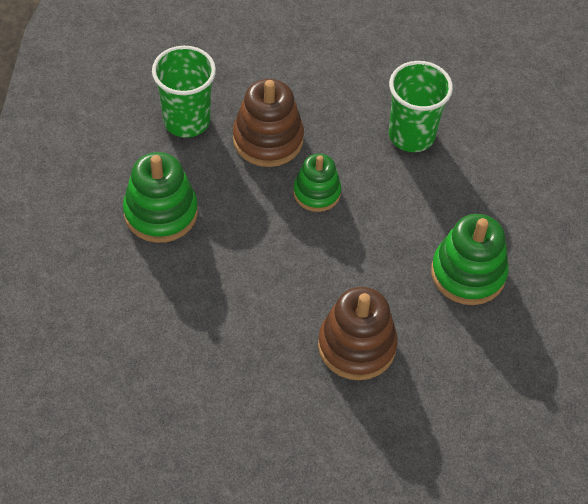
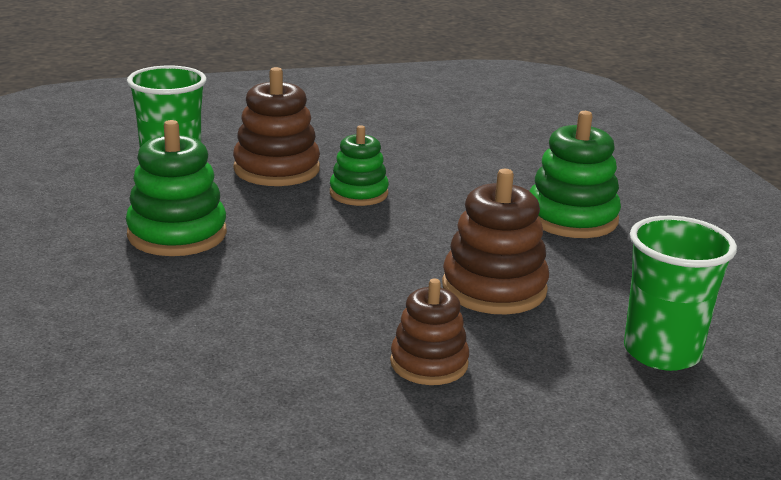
camera: 20 degrees left, 30 degrees down
green cup [389,61,453,152] -> green cup moved to [624,216,737,371]
none -> brown stacking toy [390,279,469,385]

